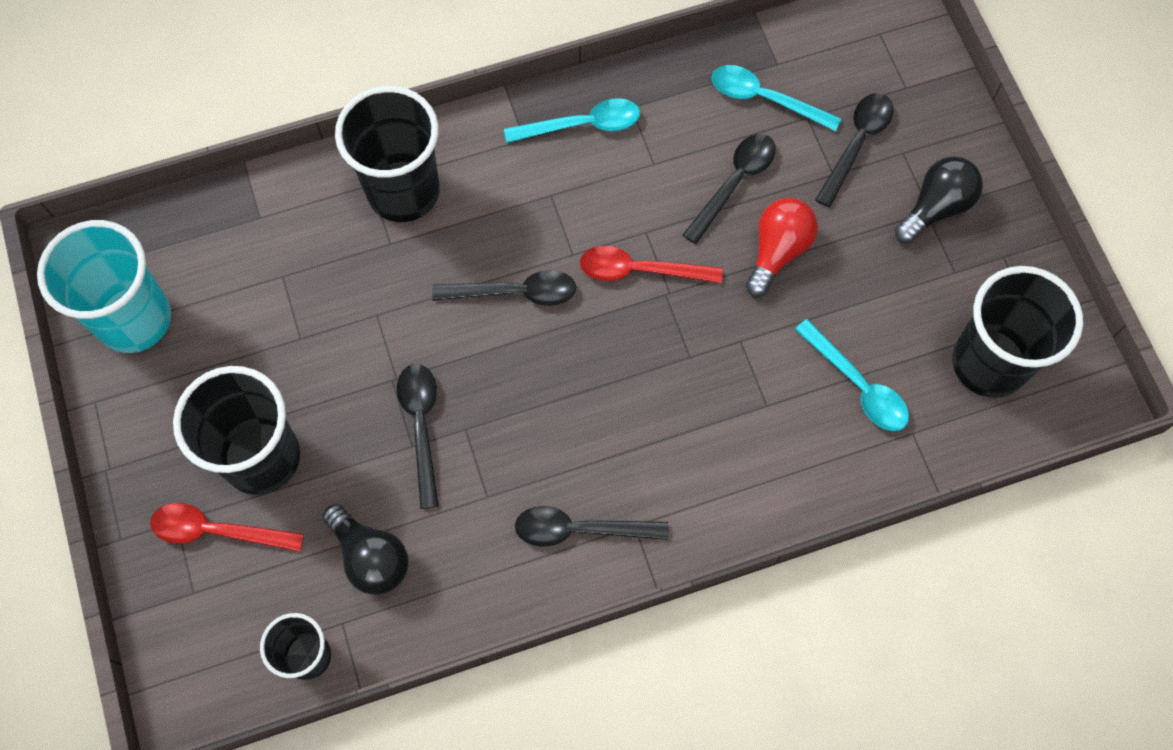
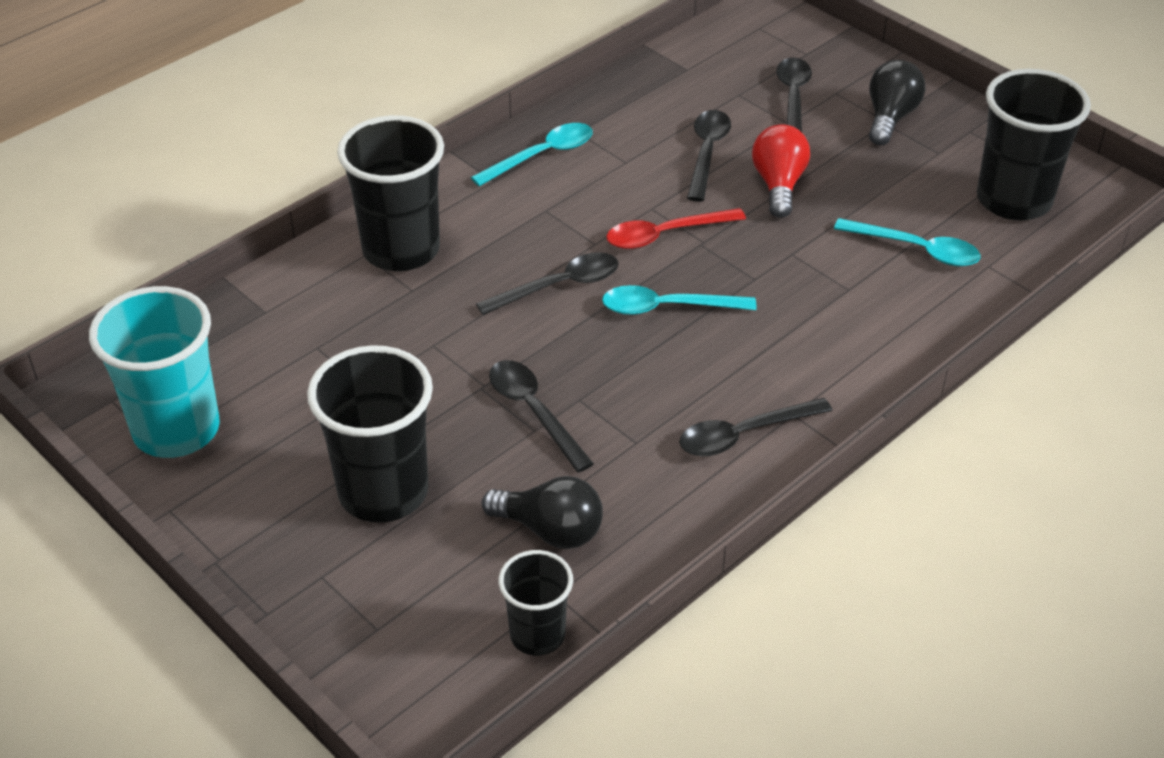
camera: 25 degrees left, 25 degrees down
red spoon [150,503,304,552] -> none
turquoise spoon [712,65,841,132] -> turquoise spoon moved to [602,285,756,315]

